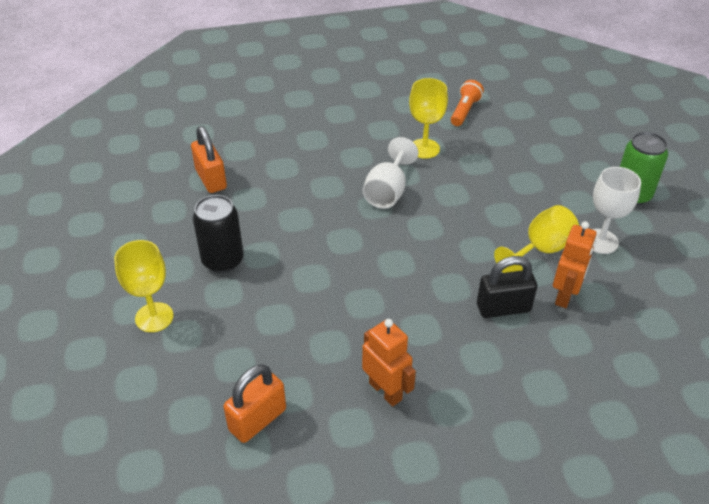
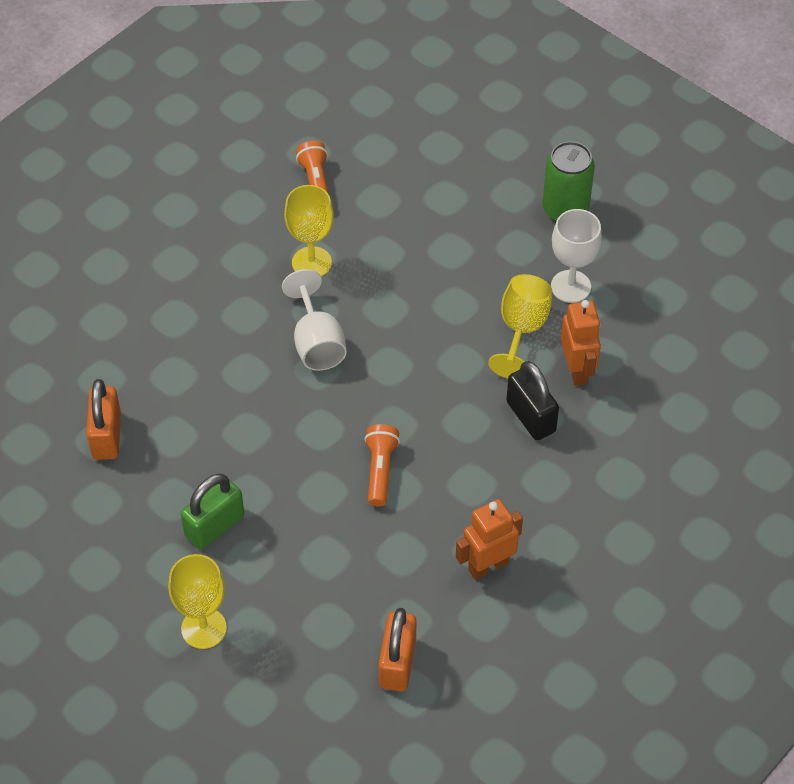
camera: 35 degrees left, 10 degrees up
orange padlock [191,126,227,193] -> orange padlock turned 60 degrees clockwise [86,379,121,460]
black can [193,195,243,273] -> green padlock [181,474,244,549]
orange robot [362,319,416,407] -> orange robot turned 45 degrees counterclockwise [456,499,523,580]
black padlock [477,256,537,318] -> black padlock turned 75 degrees counterclockwise [506,361,559,440]
none -> orange flashlight [364,424,400,506]

